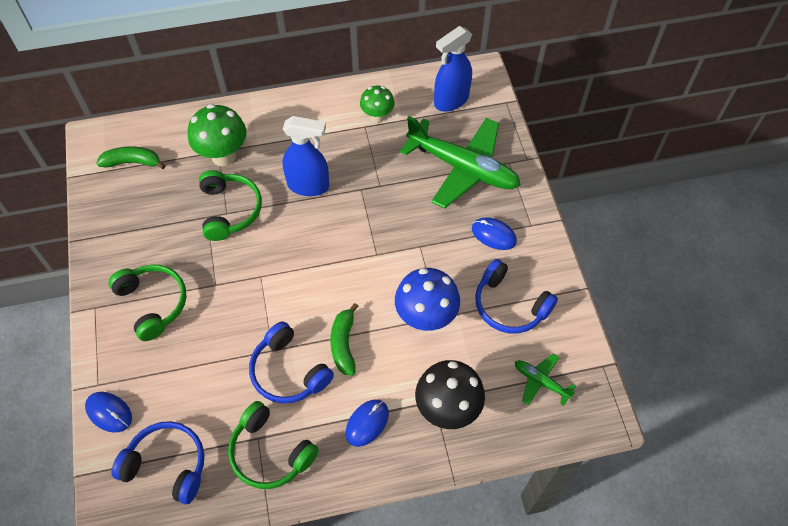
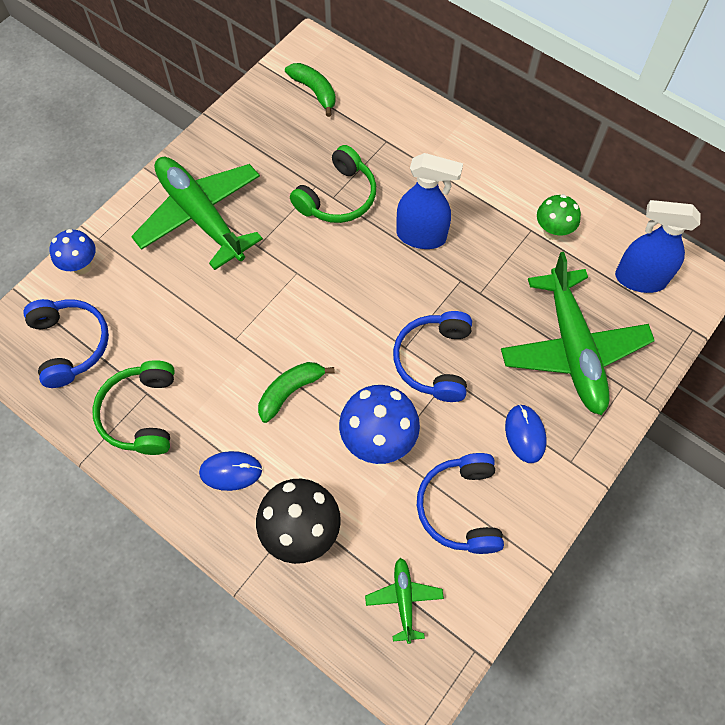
camera: 50 degrees right, 5 degrees up
blue mouse [85,392,132,433] -> blue mushroom [50,229,96,275]
green headphones [109,264,186,341] -> green plane [131,157,263,270]
green mushroom [188,104,247,166] -> none
blue headphones [249,321,334,404] -> blue headphones moved to [393,311,472,402]
blue spray bottle [283,116,329,196] -> blue spray bottle turned 45 degrees counterclockwise [396,153,463,249]

